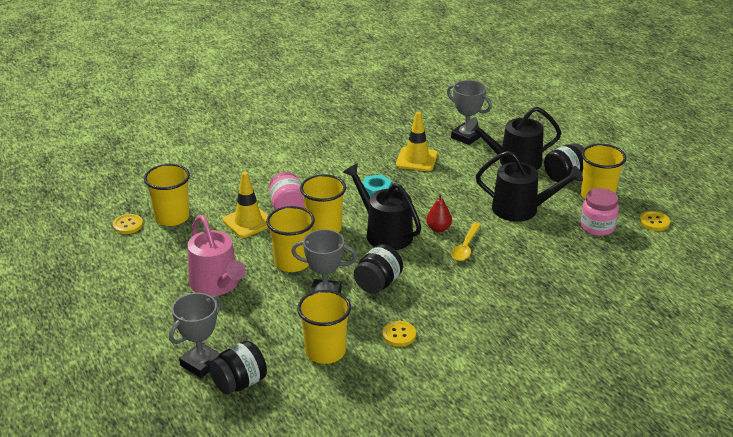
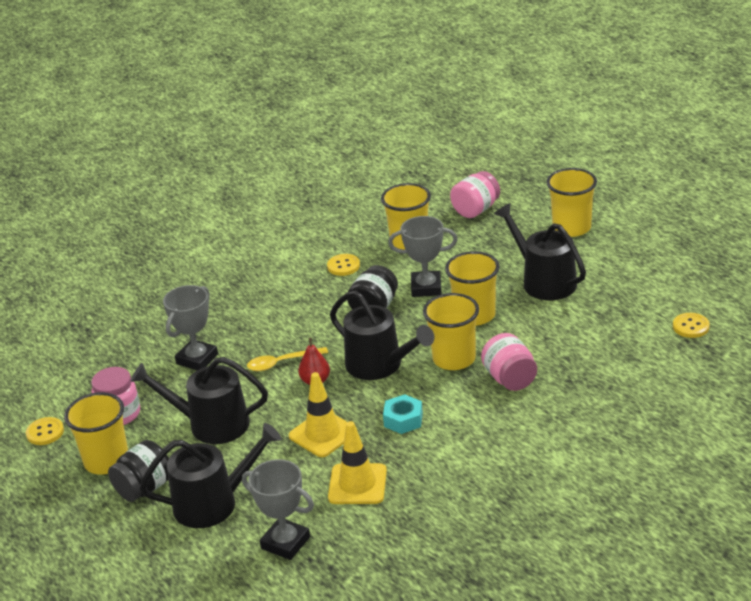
camera: 175 degrees right, 0 degrees up
yellow cup [144,164,190,226] -> yellow cup moved to [546,168,597,237]
grey trophy [169,293,222,378] -> grey trophy moved to [163,285,218,370]
pink watering can [188,215,246,296] -> black watering can [494,203,586,300]
black jar [209,341,267,395] -> pink jar [450,171,500,218]
yellow traffic cone [223,172,268,238] -> yellow traffic cone moved to [289,372,357,457]
yellow spoon [451,223,481,261] -> yellow spoon turned 120 degrees counterclockwise [247,347,328,371]

